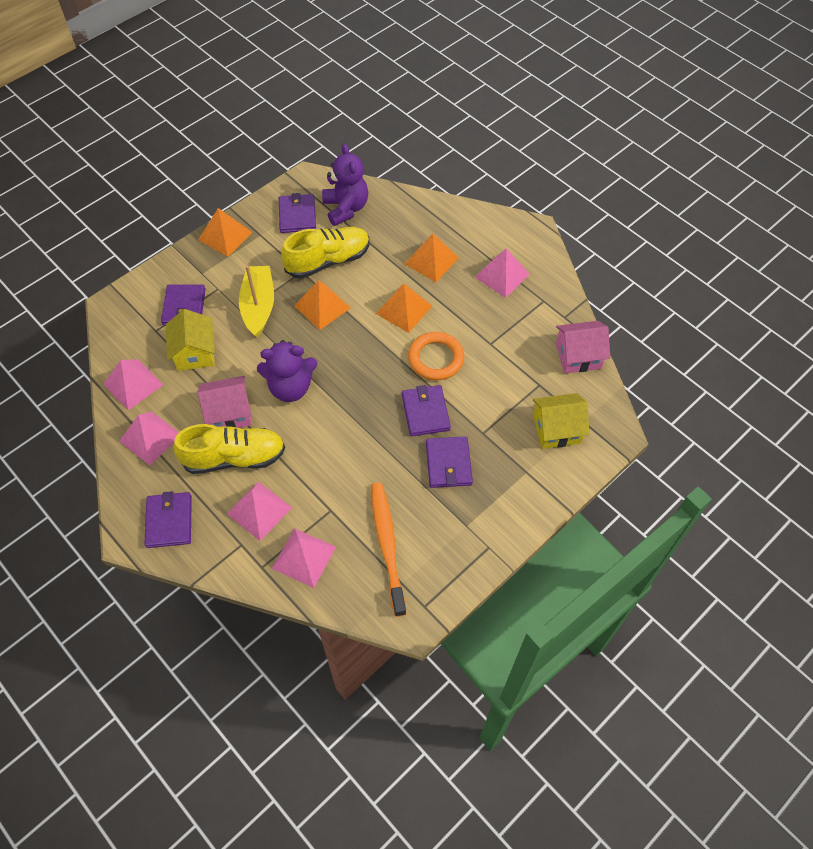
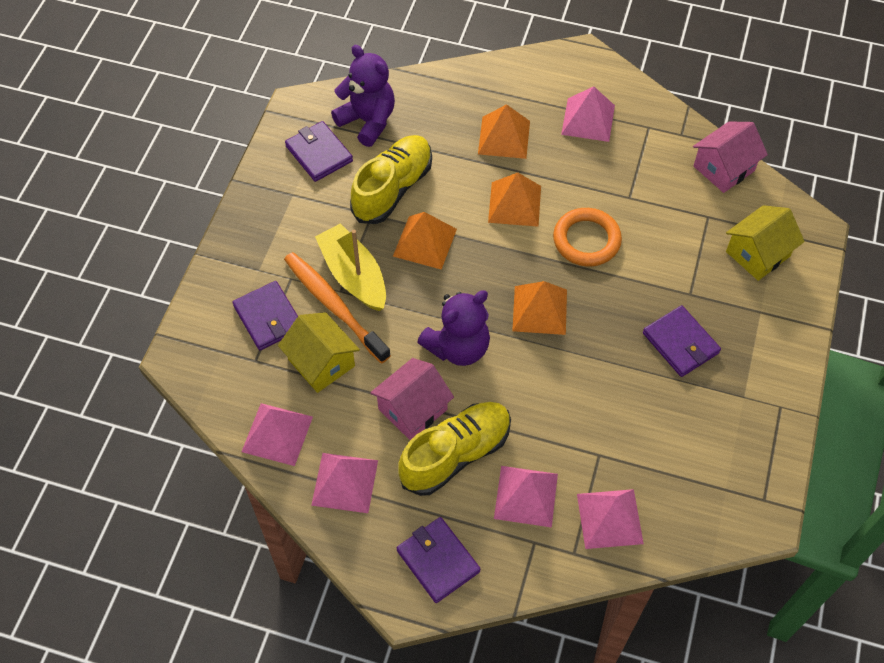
camera: 30 degrees left, 0 degrees up
orange pyramid [198,208,253,257] -> orange pyramid moved to [512,281,567,335]
orange toothbrush [371,482,407,617] -> orange toothbrush moved to [284,252,391,363]
purple wallet [402,385,451,436] -> none

